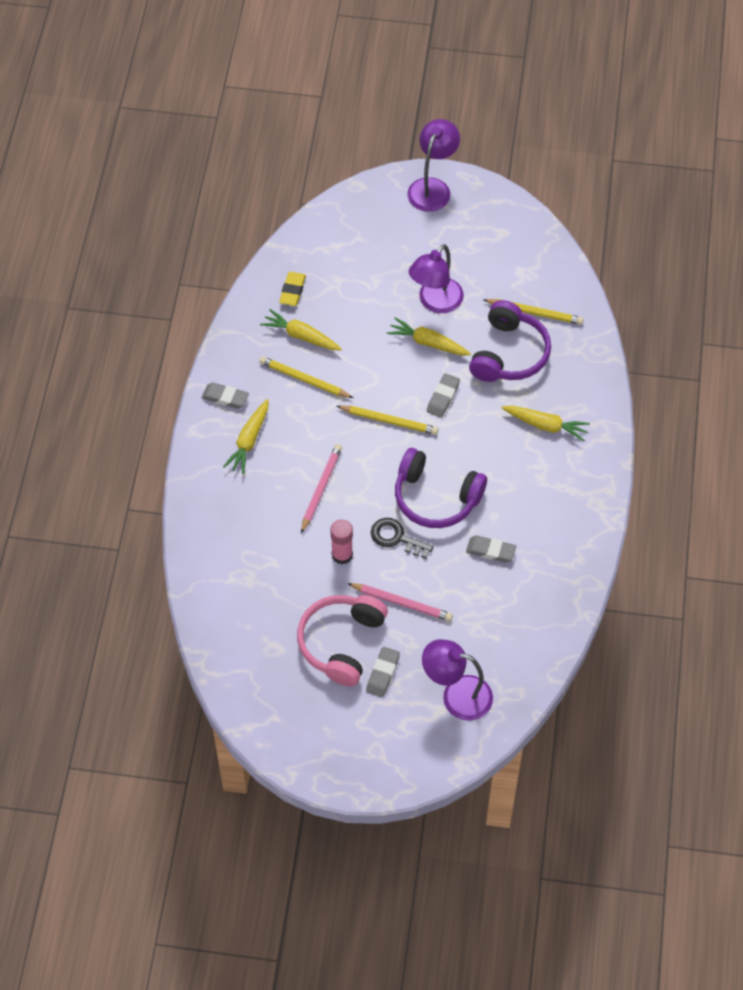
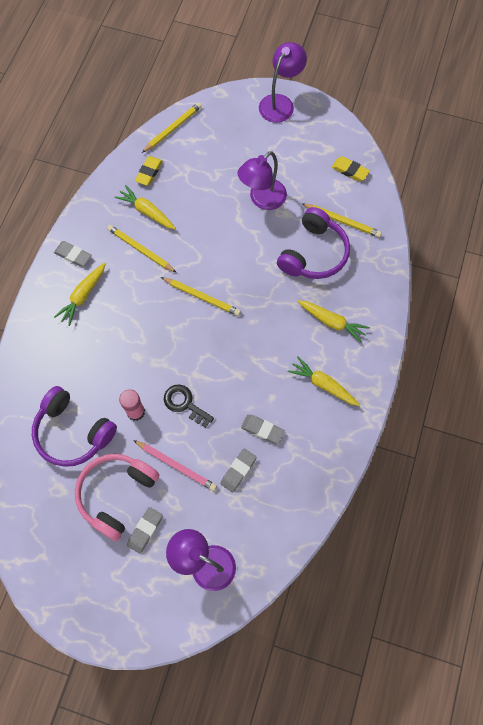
camera: 10 degrees right, 10 degrees up
pink pencil [301,444,342,533] -> none
yellow carrot [387,317,471,355] -> yellow carrot moved to [288,356,360,406]
purple headphones [395,448,487,528] -> purple headphones moved to [32,386,117,467]
grey eraser [427,373,460,418] -> grey eraser moved to [220,449,257,493]
none -> yellow pencil [142,102,202,153]
none -> yellow eraser [332,156,370,181]

